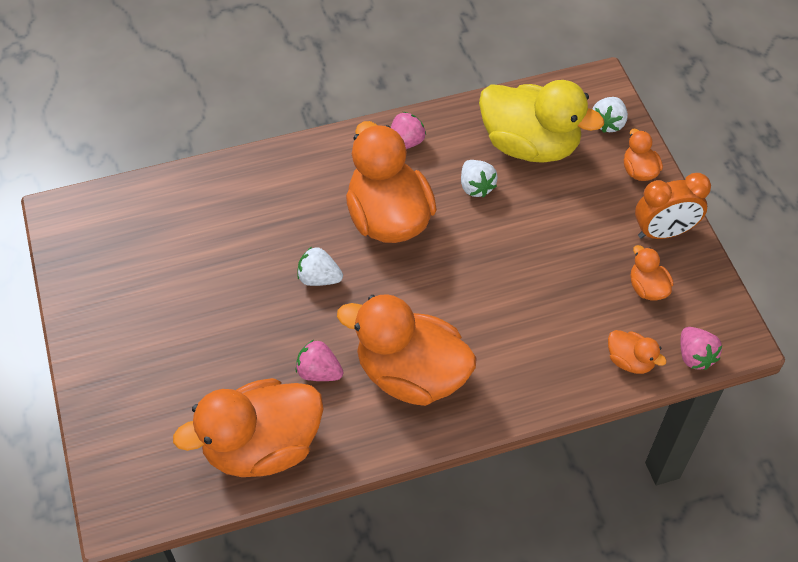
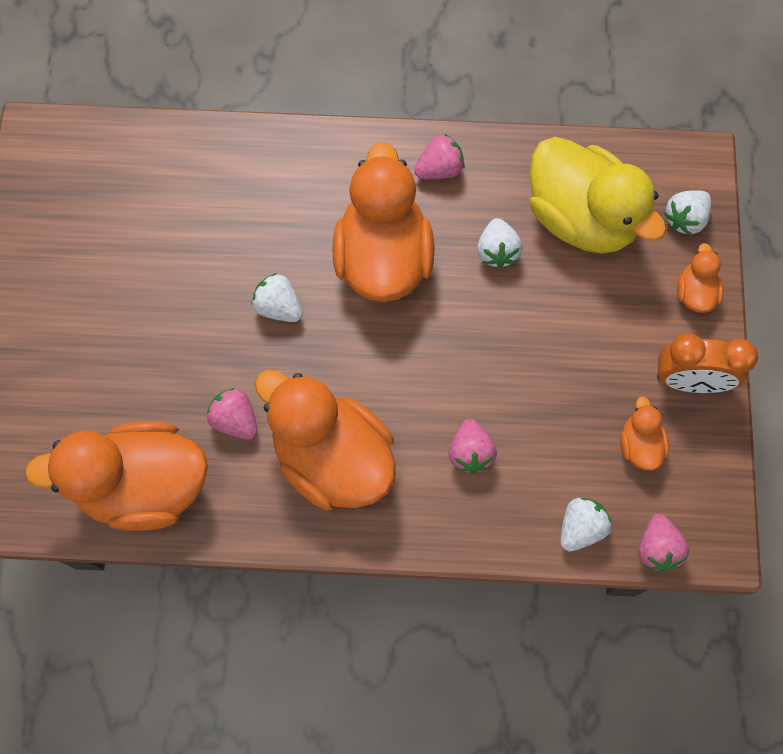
camera: 20 degrees right, 15 degrees up
orange duck [608,330,667,374] -> white strawberry [560,497,612,552]
none -> pink strawberry [449,419,497,474]

